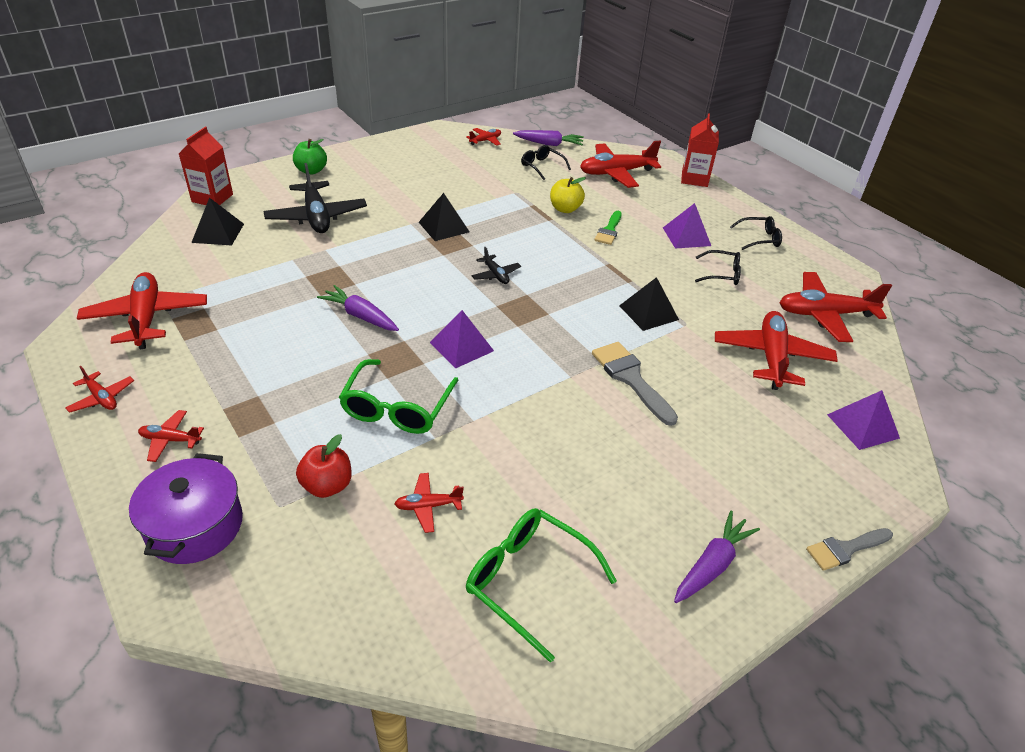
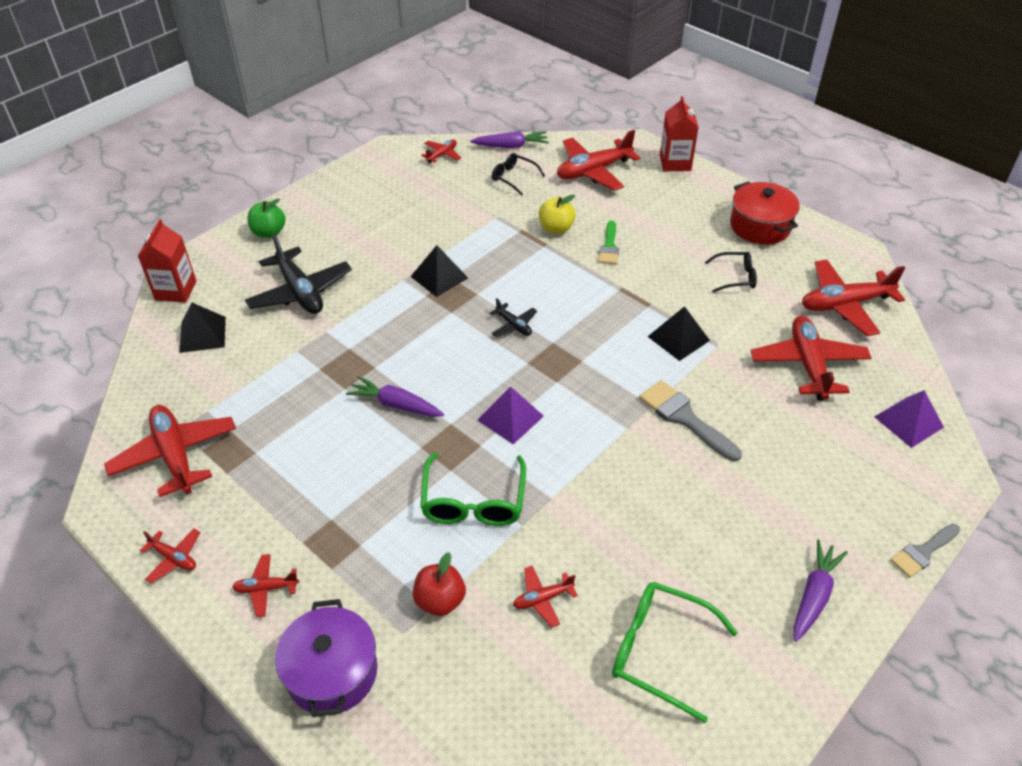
camera: 10 degrees left, 5 degrees up
purple pyramid [663,203,711,249] -> none
black glasses [730,216,782,250] -> red pot [730,181,800,244]

